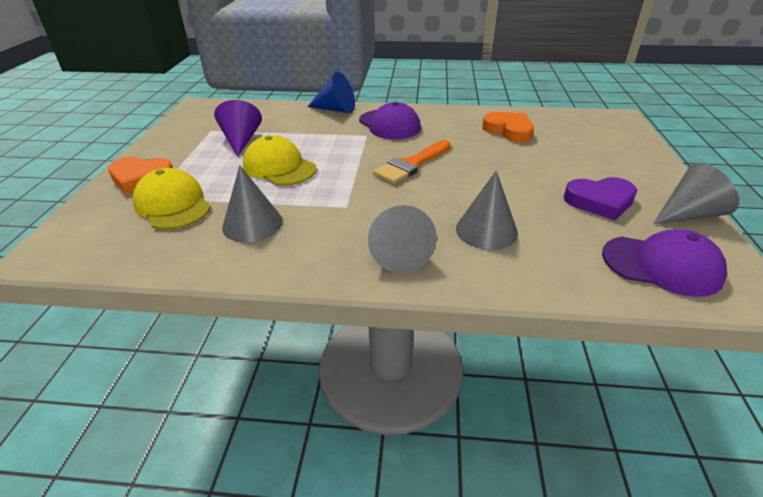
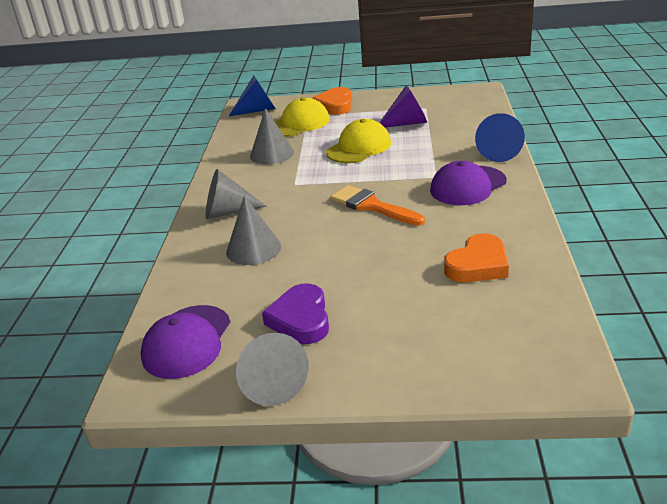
camera: 90 degrees right, 5 degrees down
none -> blue cone [229,75,276,116]

